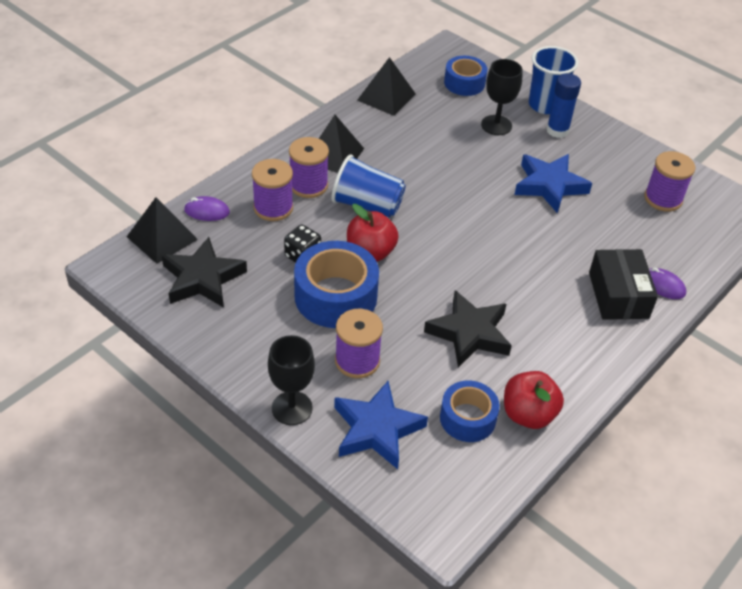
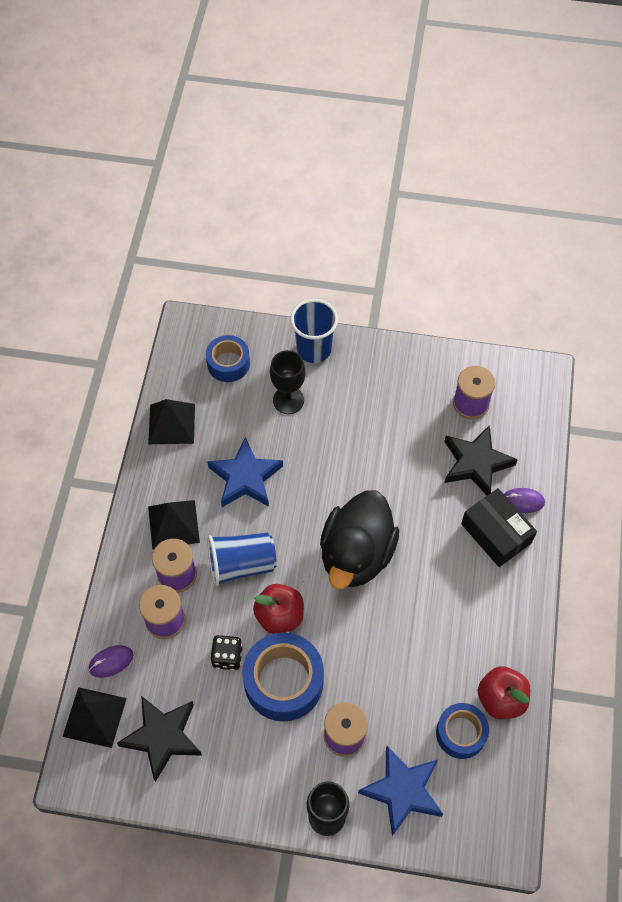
camera: 30 degrees left, 15 degrees up
black star [424,290,512,367] -> black star moved to [444,425,518,495]
blue star [514,154,592,213] -> blue star moved to [207,437,283,507]
blue glue stick [546,73,581,138] -> none
none -> black duck [320,490,399,589]

